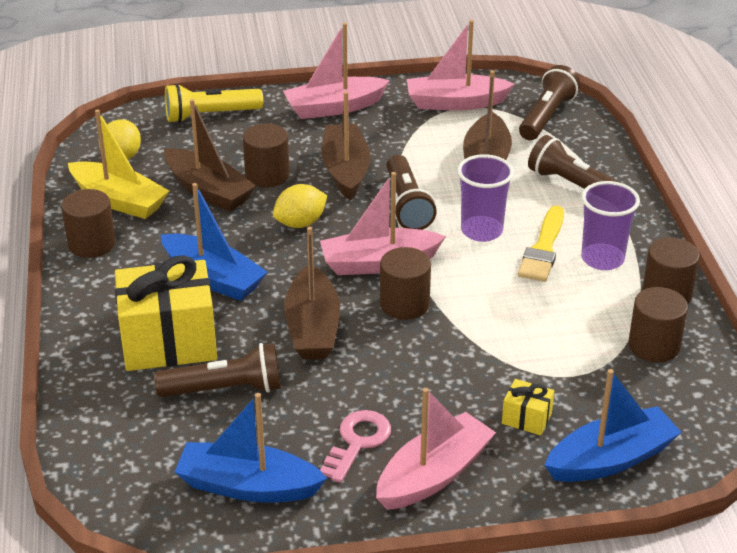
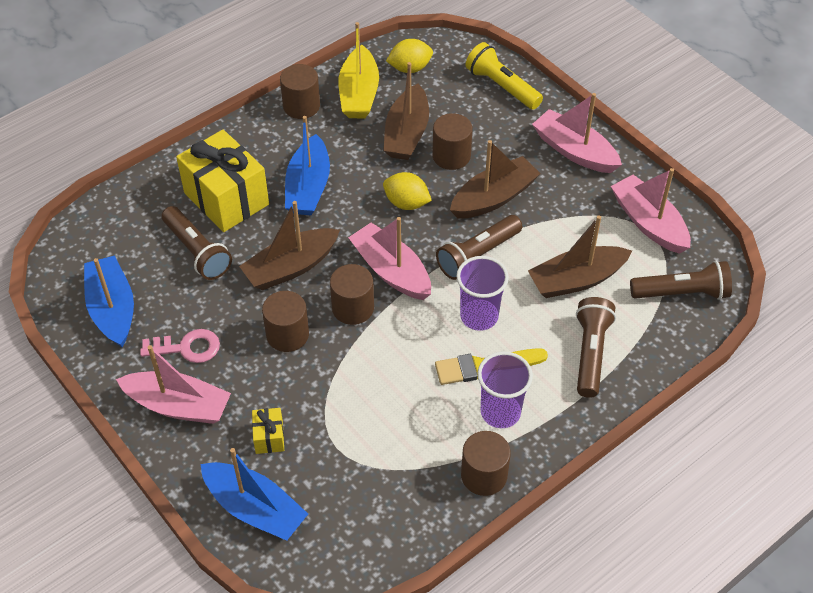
camera: 60 degrees right, 15 degrees up
brown cylinder [628,287,688,362] -> brown cylinder moved to [262,291,309,352]

